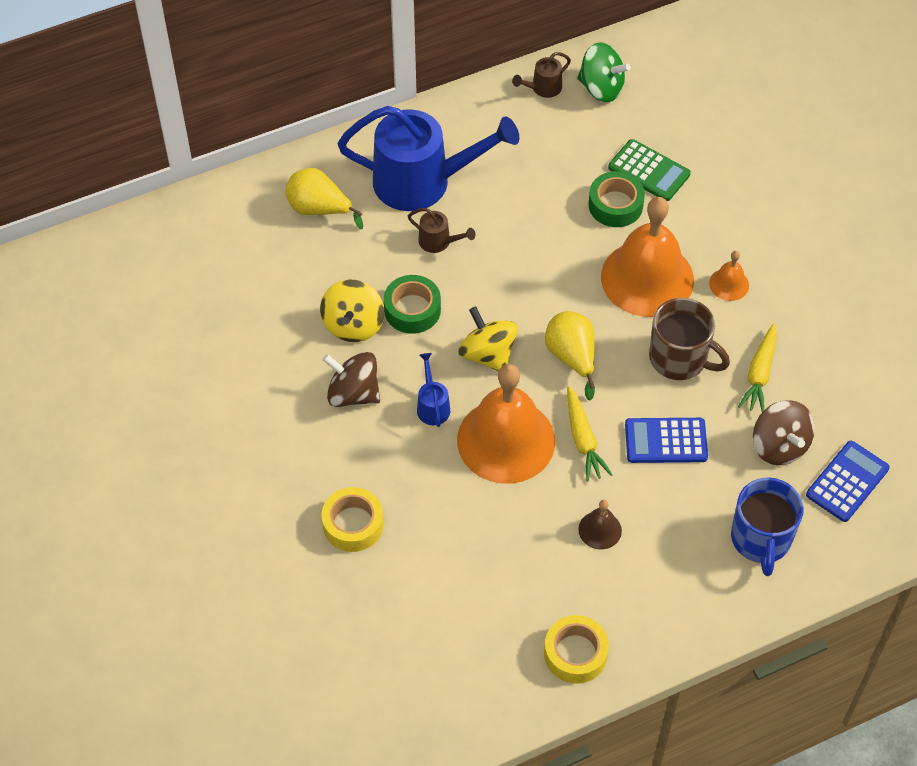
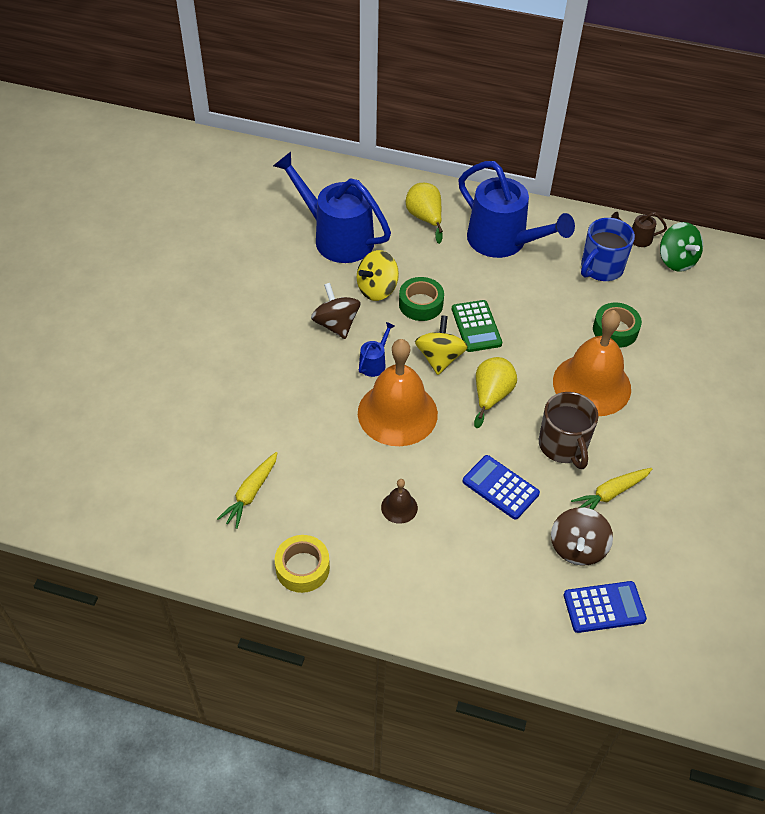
camera: 40 degrees right, 5 degrees down
yellow tape [322,487,384,552] -> none
brown watering can [408,208,476,253] -> none
yellow carrot [567,386,613,482] -> yellow carrot moved to [217,452,277,529]
green calculator [608,139,691,201] -> green calculator moved to [452,300,502,352]
orange bell [709,251,749,301] -> none
blue mug [731,477,804,576] -> blue mug moved to [581,218,635,281]
none -> blue watering can [273,152,391,263]

